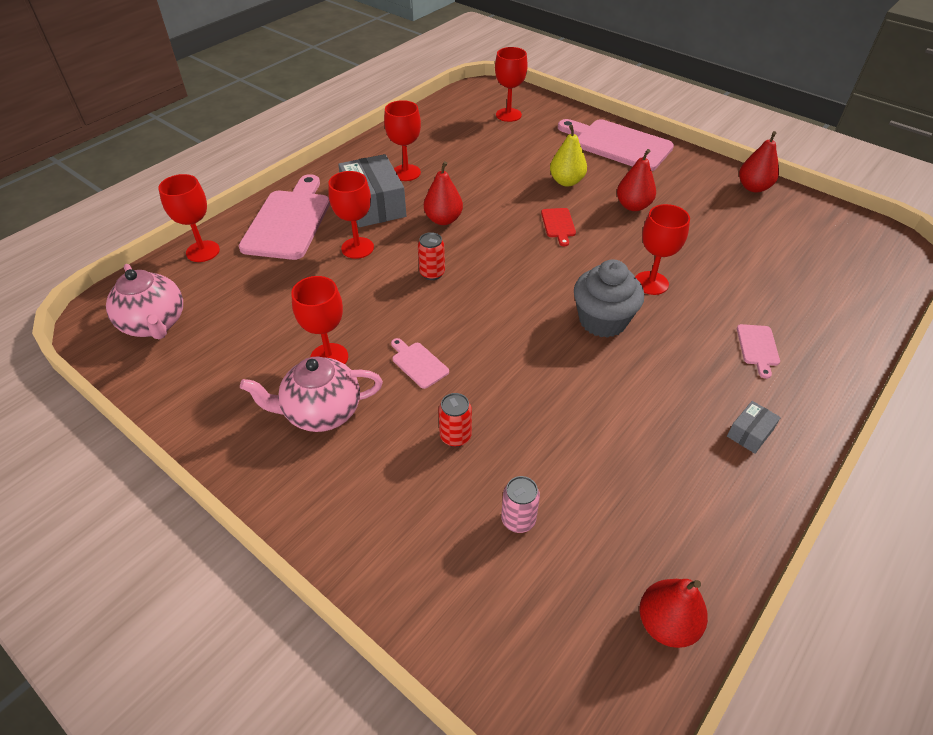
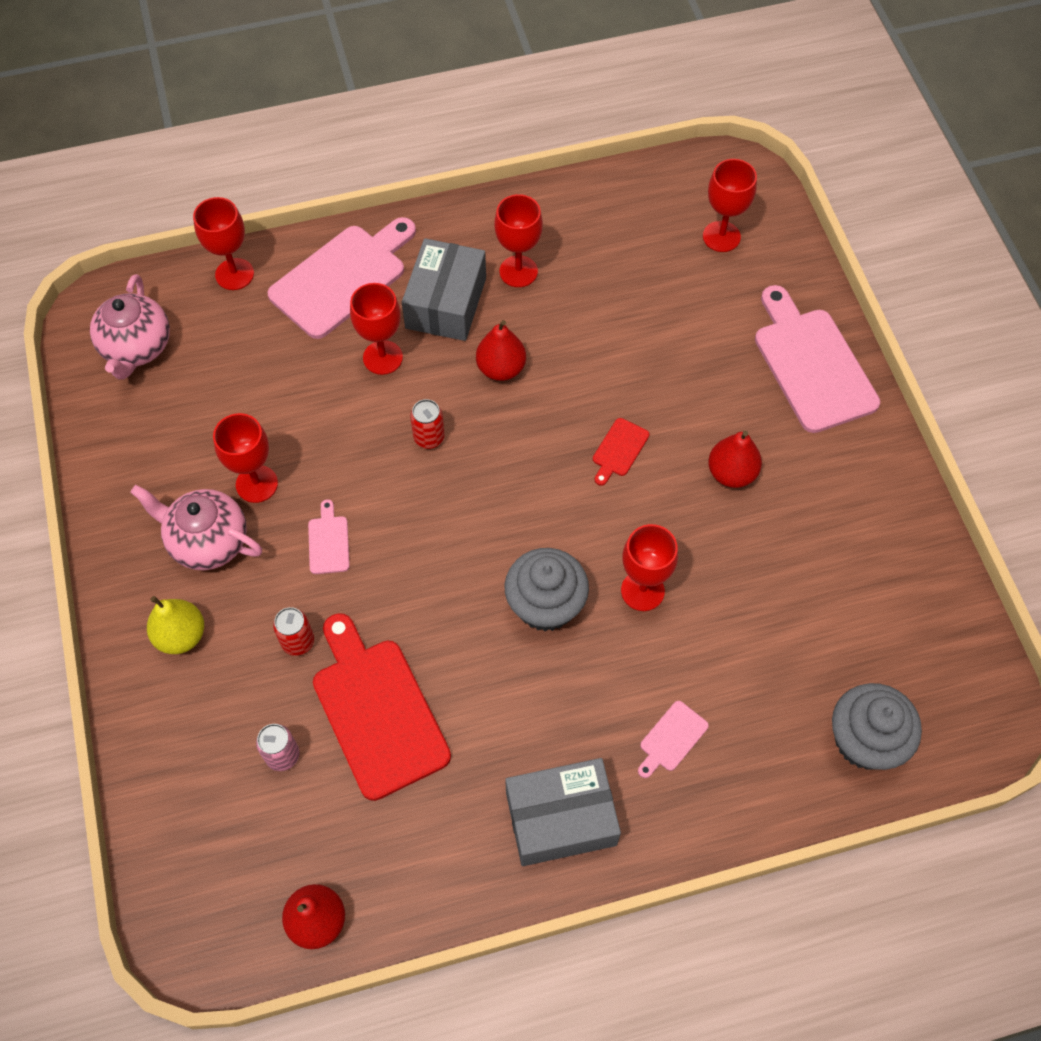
camera: 35 degrees right, 15 degrees up
yellow pear [550,125,587,186] -> yellow pear moved to [147,596,204,654]
grey box [727,401,781,454] -> grey box [505,758,621,866], size x2.17
red pear [739,131,779,192] -> none
none -> red cutting board [313,613,451,801]
none -> grey cupcake [832,683,922,770]

